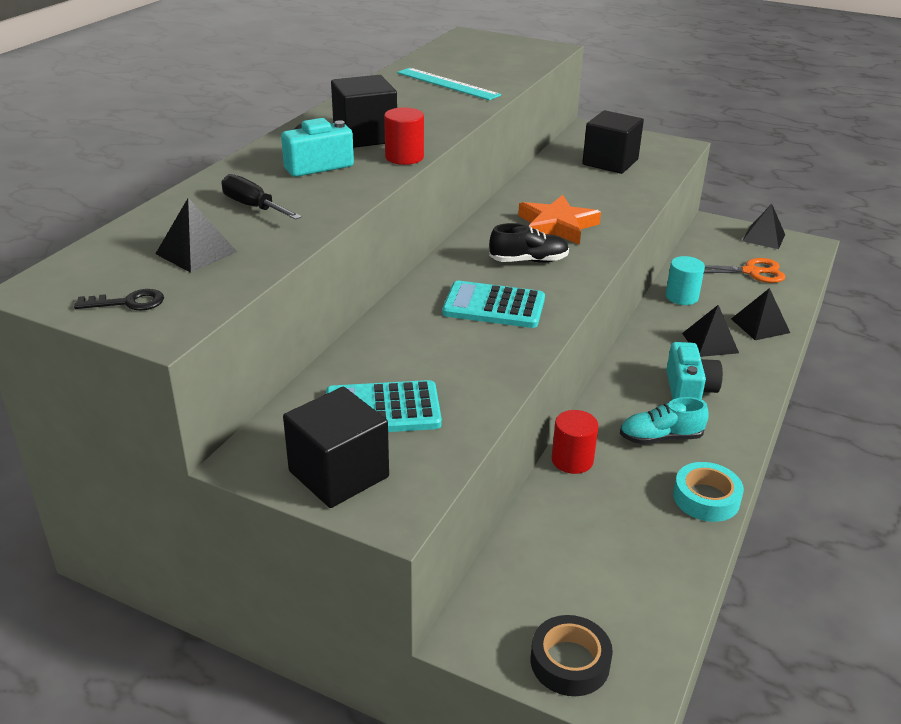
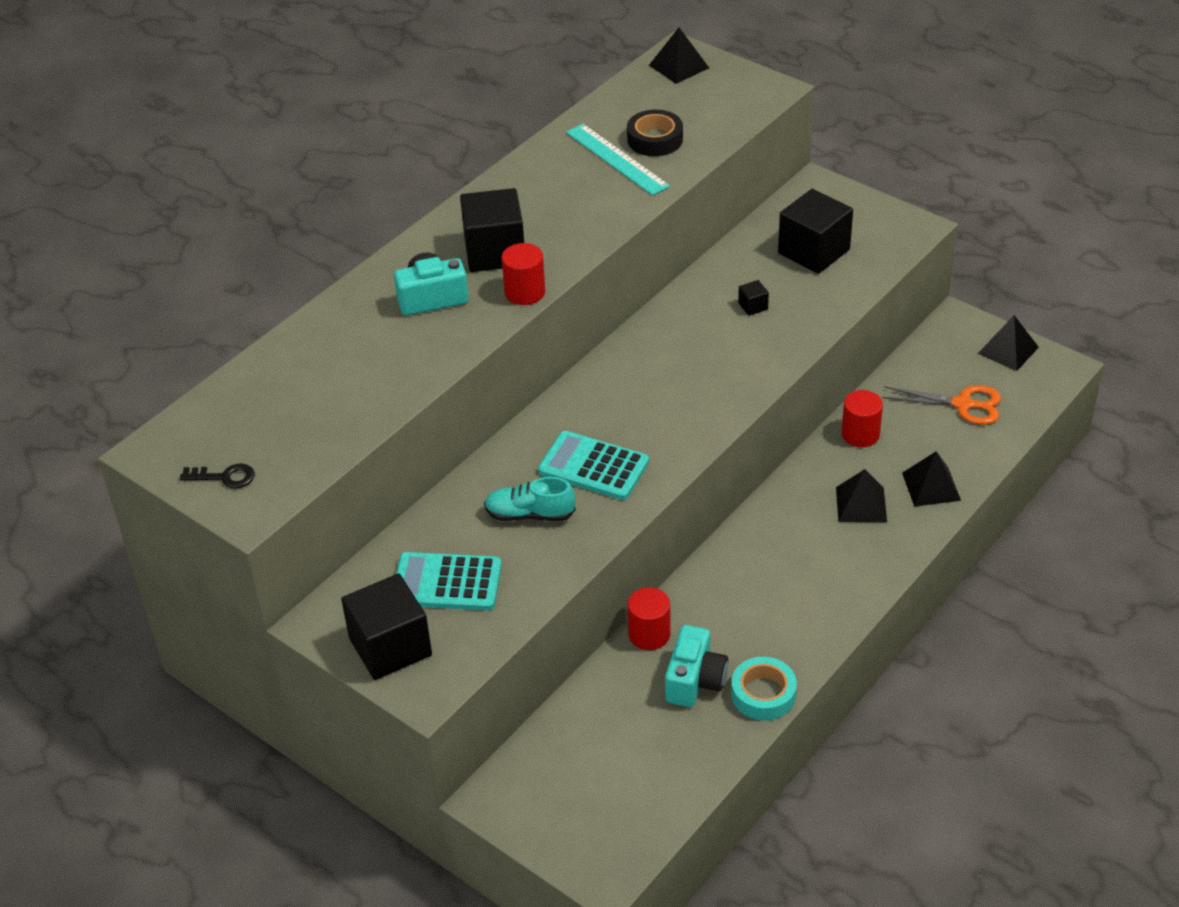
camera: 15 degrees right, 10 degrees up
black pyramid [156,198,237,273] -> black pyramid moved to [649,28,709,84]
black screwdriver [221,174,302,220] -> none
black shoe [489,223,569,263] -> none
orange star [518,195,601,245] -> none
black tape [531,615,613,696] -> black tape moved to [627,110,683,156]
turquoise shoe [620,397,709,444] -> turquoise shoe moved to [484,477,576,521]
turquoise cylinder [666,256,705,305] -> red cylinder [841,390,883,447]
turquoise camera [666,342,723,400] -> turquoise camera moved to [665,625,728,707]
none -> black cube [738,280,769,316]

